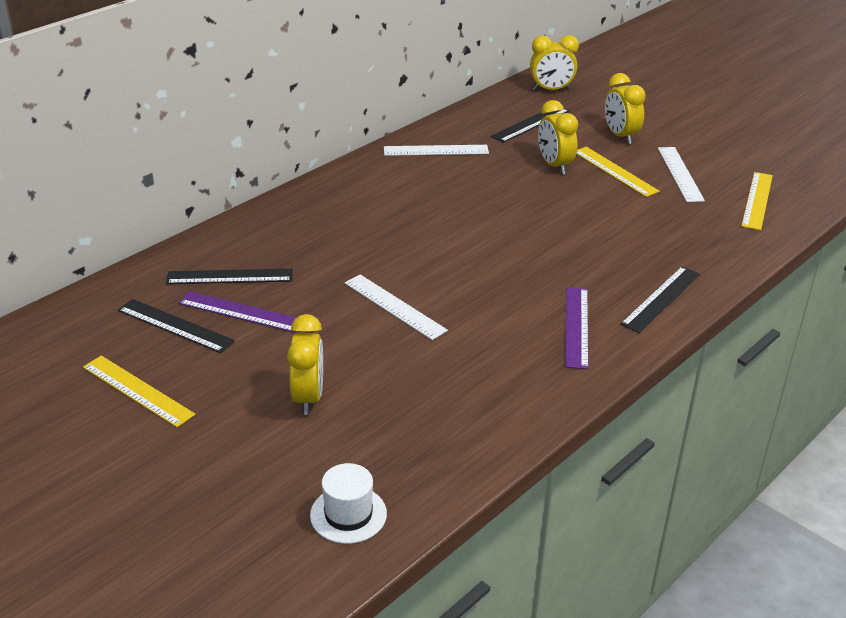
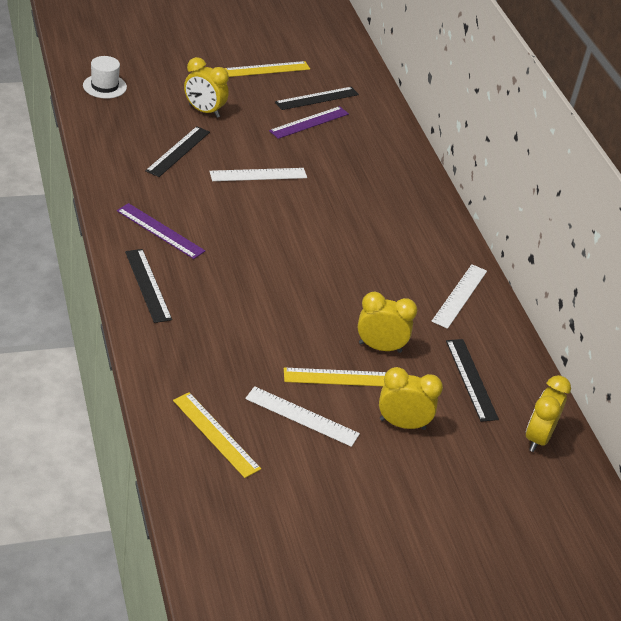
camera: 115 degrees right, 5 degrees up
black ruler [166,269,293,284] -> black ruler moved to [145,126,210,177]

